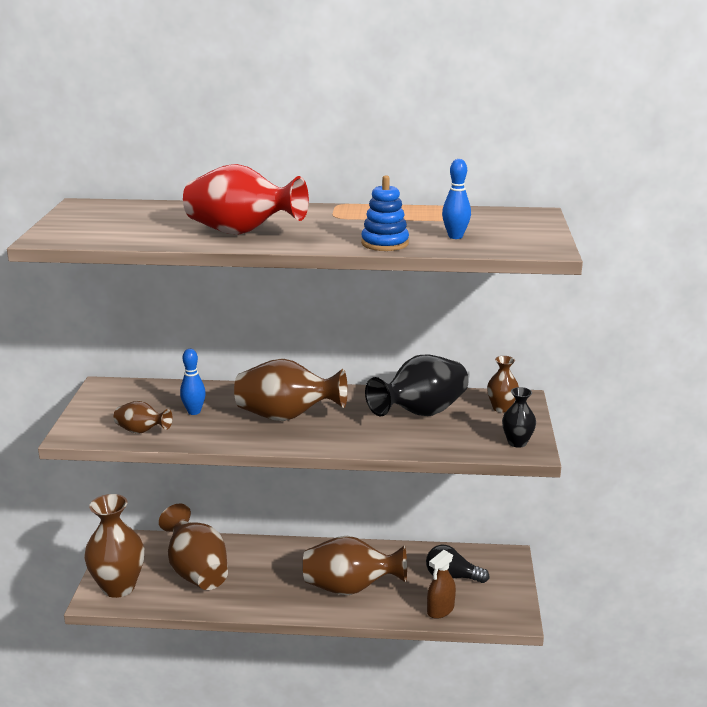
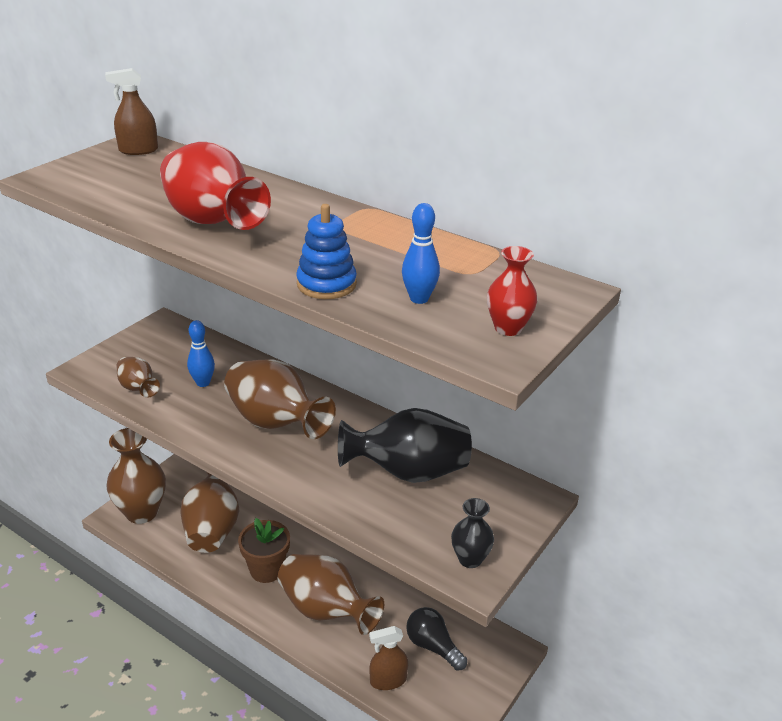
camera: 30 degrees right, 10 degrees up
brown vase [487,356,519,412] -> none
none -> brown spray bottle [105,68,158,155]
none -> brown flower pot [238,518,290,583]
none -> red vase [487,246,538,336]

